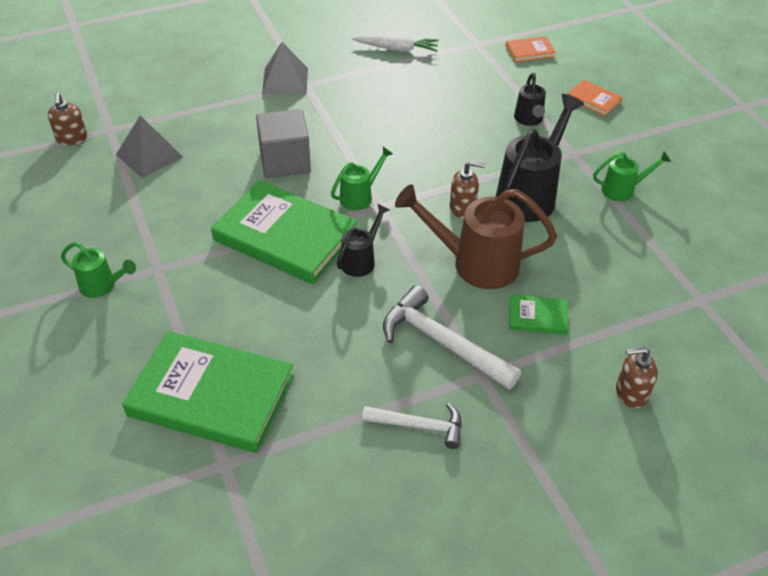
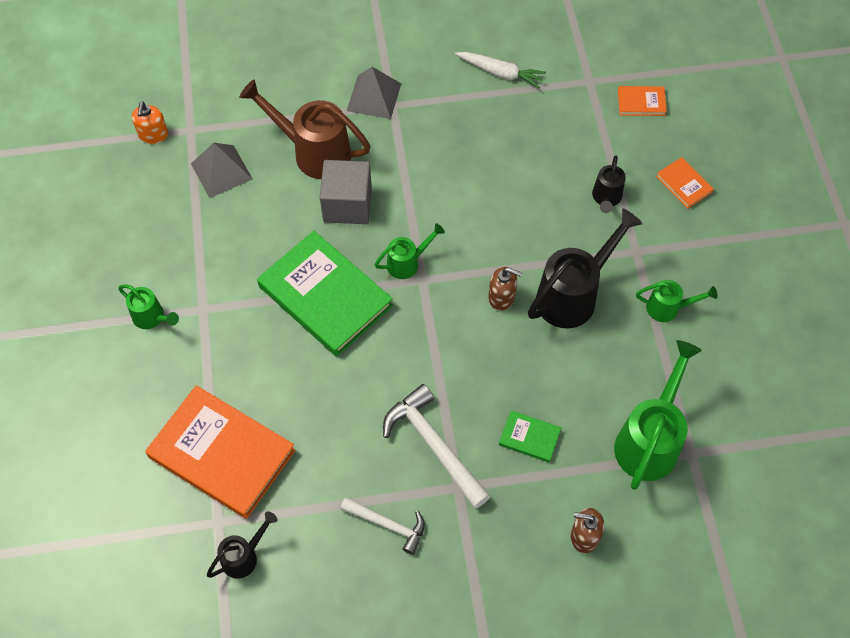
camera: 15 degrees right, 15 degrees up
brown soap dispenser [48,93,87,145] -> orange soap dispenser [132,101,168,144]
green book [122,331,294,453] -> orange book [145,385,296,519]
black watering can [337,204,389,277] -> black watering can moved to [207,511,278,579]
brown watering can [395,185,557,289] -> brown watering can moved to [239,79,371,179]
none -> green watering can [614,340,702,490]

